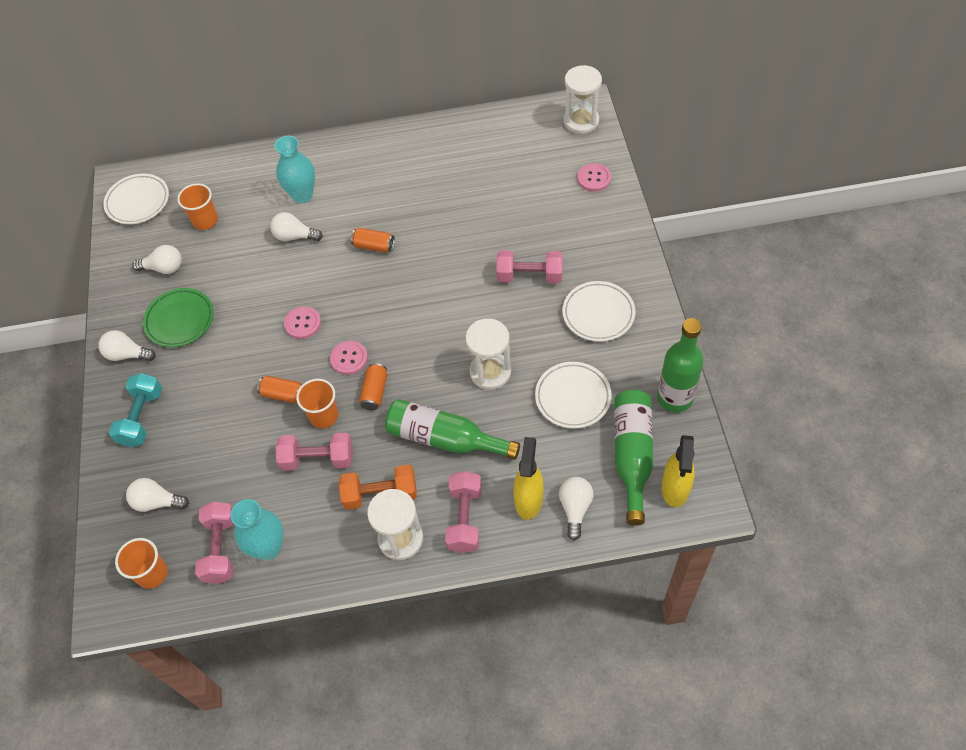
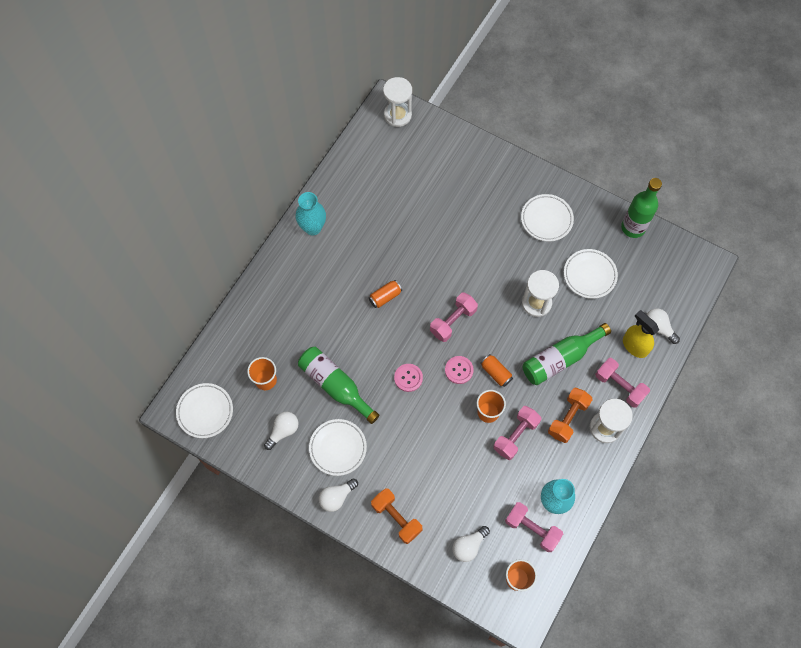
camera: 55 degrees left, 10 degrees up
turquoise dumbbell [109,373,162,447] -> orange dumbbell [371,488,423,544]
green plate [143,288,214,347] -> white plate [309,419,367,476]
orange can [257,375,303,403] -> none
white light bulb [270,212,323,241] -> none
turquoise vase [274,136,315,203] -> turquoise vase moved to [296,192,326,235]
pink dumbbell [496,250,563,283] -> pink dumbbell moved to [430,293,478,342]
pink button [577,163,611,192] -> none
green bottle [614,389,653,526] -> green bottle moved to [298,347,380,424]
yellow spray bottle [661,435,695,507] -> none

